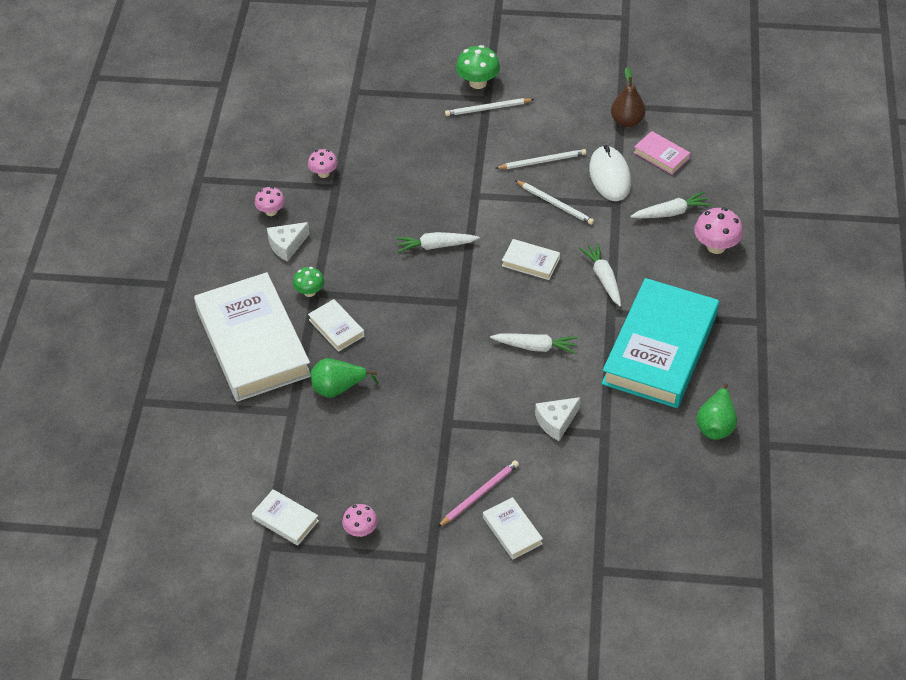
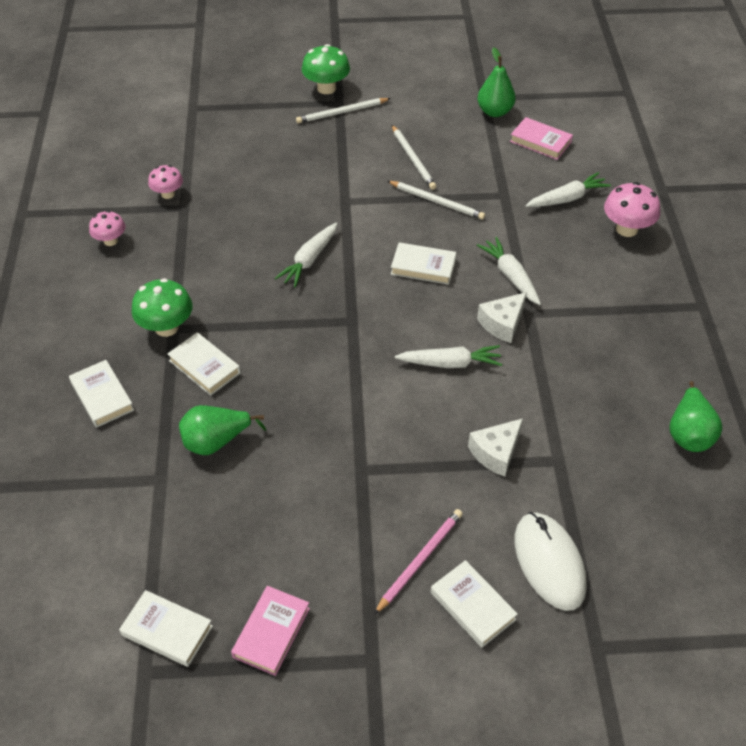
camera: 10 degrees left, 0 degrees up
white book [194,272,311,402] -> white book [69,360,134,428], size x0.41
white cheese [267,222,310,262] -> white cheese moved to [477,292,527,343]
green mushroom [293,267,324,297] -> green mushroom [132,278,193,337], size x1.55
pink mushroom [342,504,378,537] -> pink book [231,586,310,676]
white carrot [396,232,479,253] -> white carrot turned 45 degrees counterclockwise [275,222,338,288]
white pencil [495,149,586,169] -> white pencil turned 90 degrees clockwise [392,125,436,190]
white mouse [589,145,631,201] -> white mouse moved to [515,512,587,611]
turquoise book [601,278,719,408] -> none
brown pear [611,67,646,127] -> green pear [478,47,516,117]

